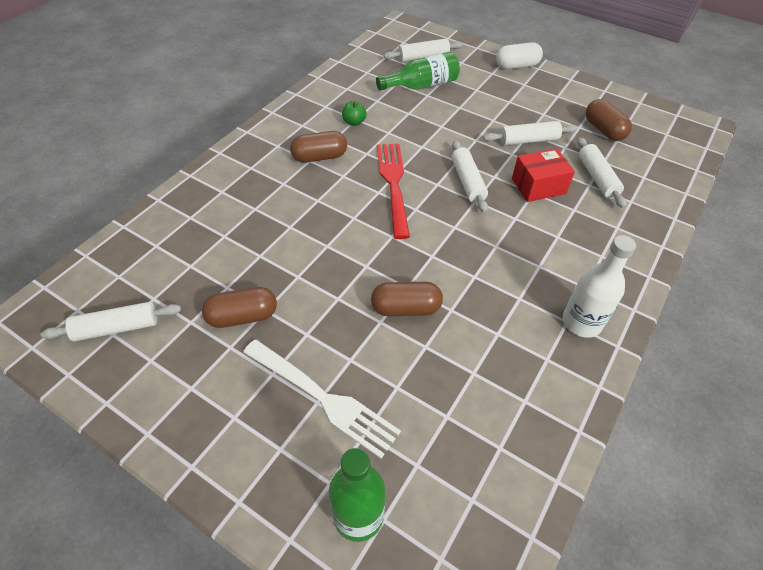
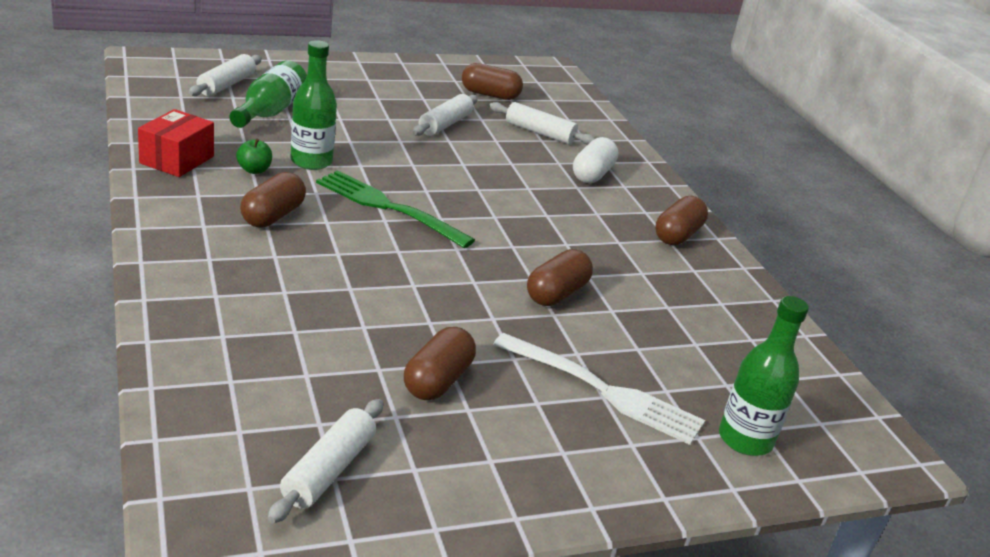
camera: 55 degrees left, 20 degrees down
white fork [243,339,401,459] -> white fork turned 45 degrees clockwise [493,333,705,445]
red fork [377,144,410,239] -> green fork [316,170,475,248]
white rolling pin [451,140,488,213] -> none
white capsule [496,42,543,69] -> white capsule moved to [573,137,619,183]
red box [512,148,575,202] -> red box moved to [138,109,214,177]
white bottle [563,235,636,338] -> brown capsule [655,196,708,245]
none -> green bottle [290,40,337,170]

